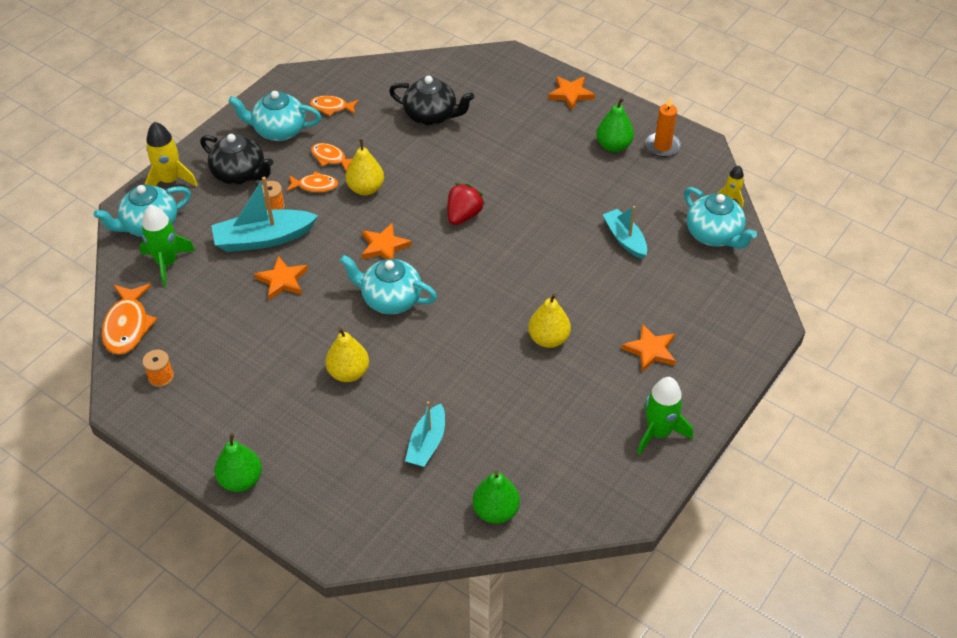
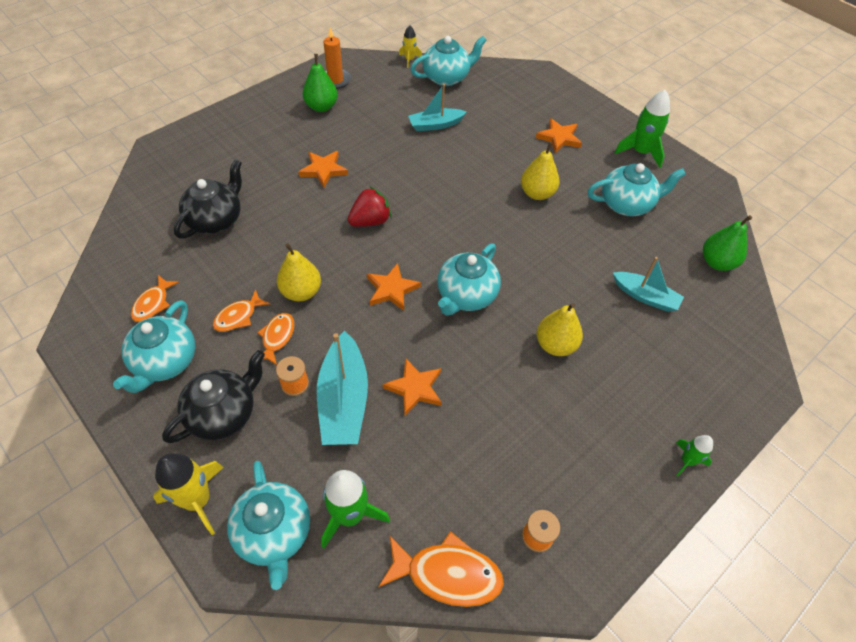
camera: 80 degrees left, 5 degrees up
green pear [215,433,262,492] -> green rocket [676,435,713,477]
red strawberry [448,183,485,225] -> red strawberry turned 105 degrees clockwise [348,187,392,227]
orange star [548,76,595,110] -> orange star moved to [299,151,348,188]
none -> turquoise teapot [588,163,686,216]

